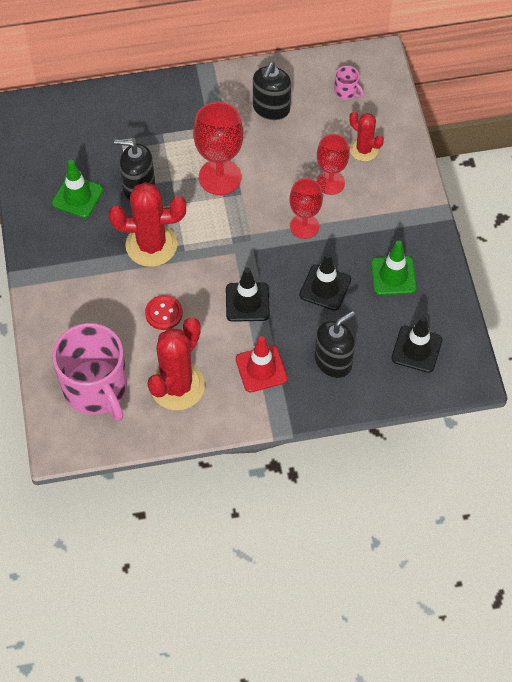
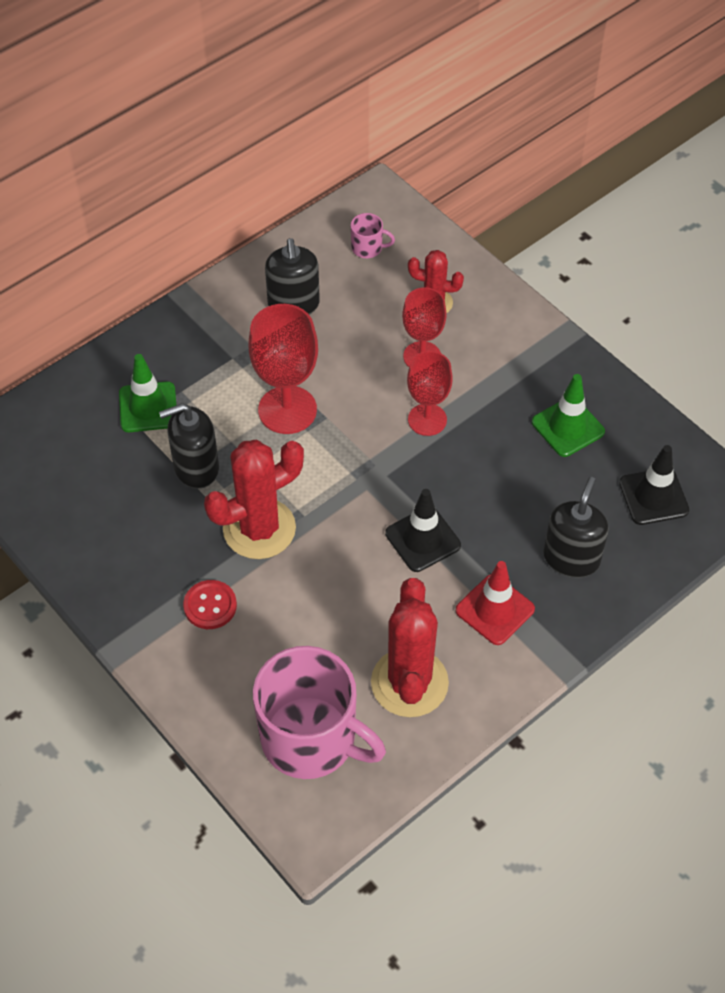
camera: 30 degrees left, 5 degrees down
green traffic cone [52,160,103,218] -> green traffic cone moved to [119,354,176,432]
red button [145,295,183,330] -> red button moved to [183,580,237,629]
black traffic cone [300,253,351,311] -> none

